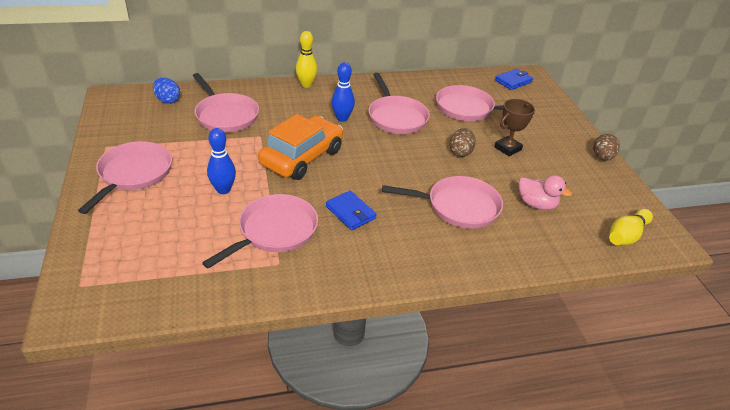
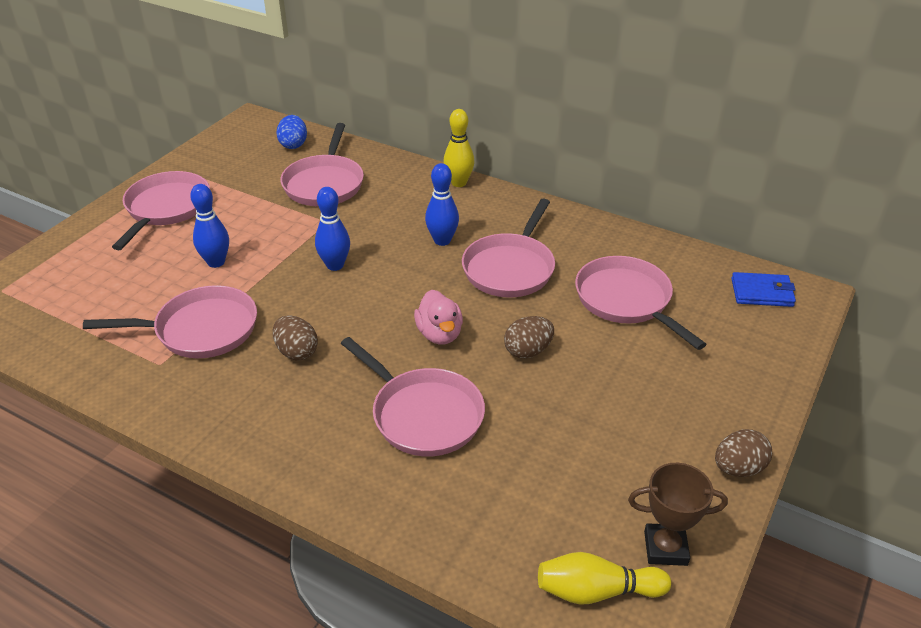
camera: 45 degrees right, 0 degrees up
pink pan [78,141,172,214] -> pink pan turned 45 degrees counterclockwise [112,171,210,250]
orange car [258,114,343,180] -> blue bowling pin [315,187,350,271]
blue wallet [326,191,377,230] -> brown egg [273,315,318,361]
brown trophy [494,99,535,156] -> brown trophy moved to [628,463,728,566]
pink duck [519,175,572,210] -> pink duck moved to [414,290,463,345]

